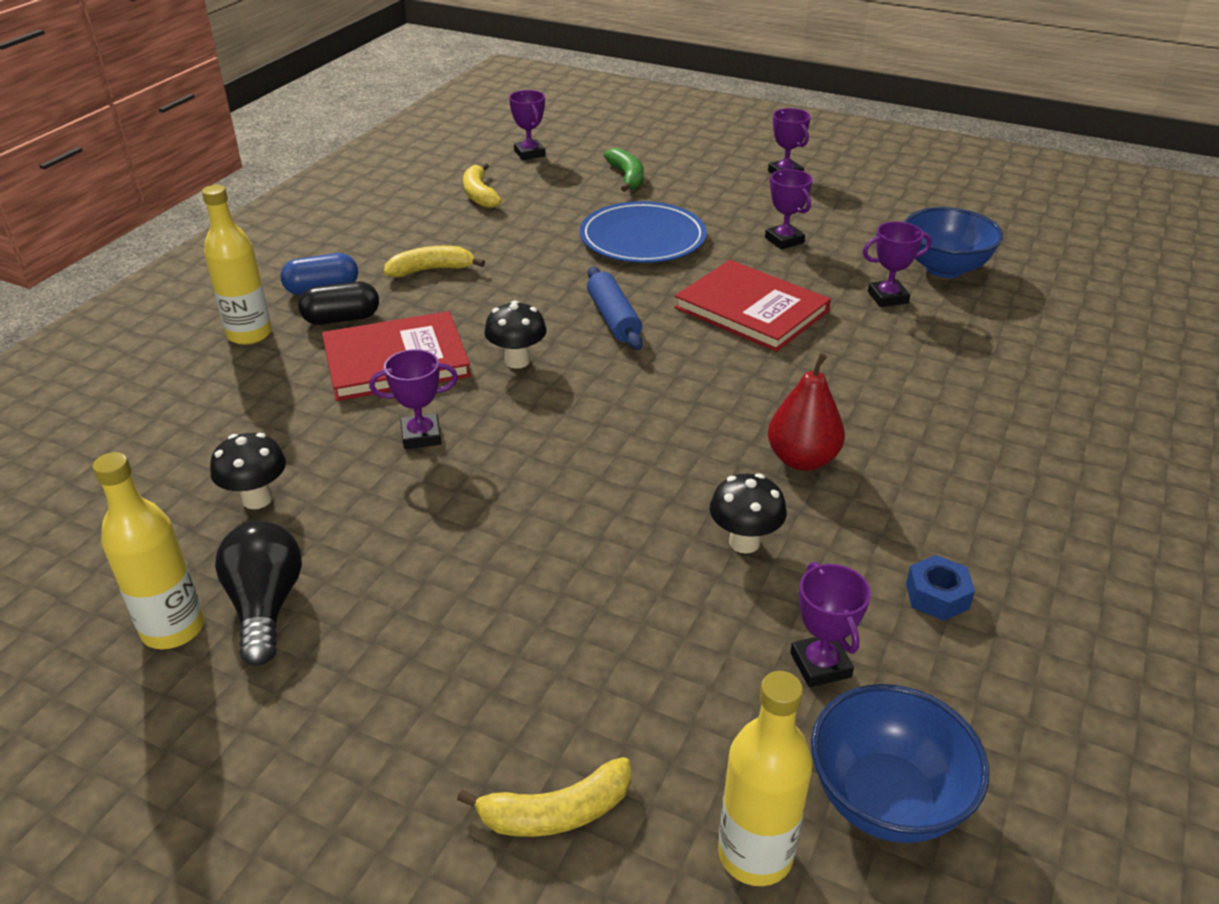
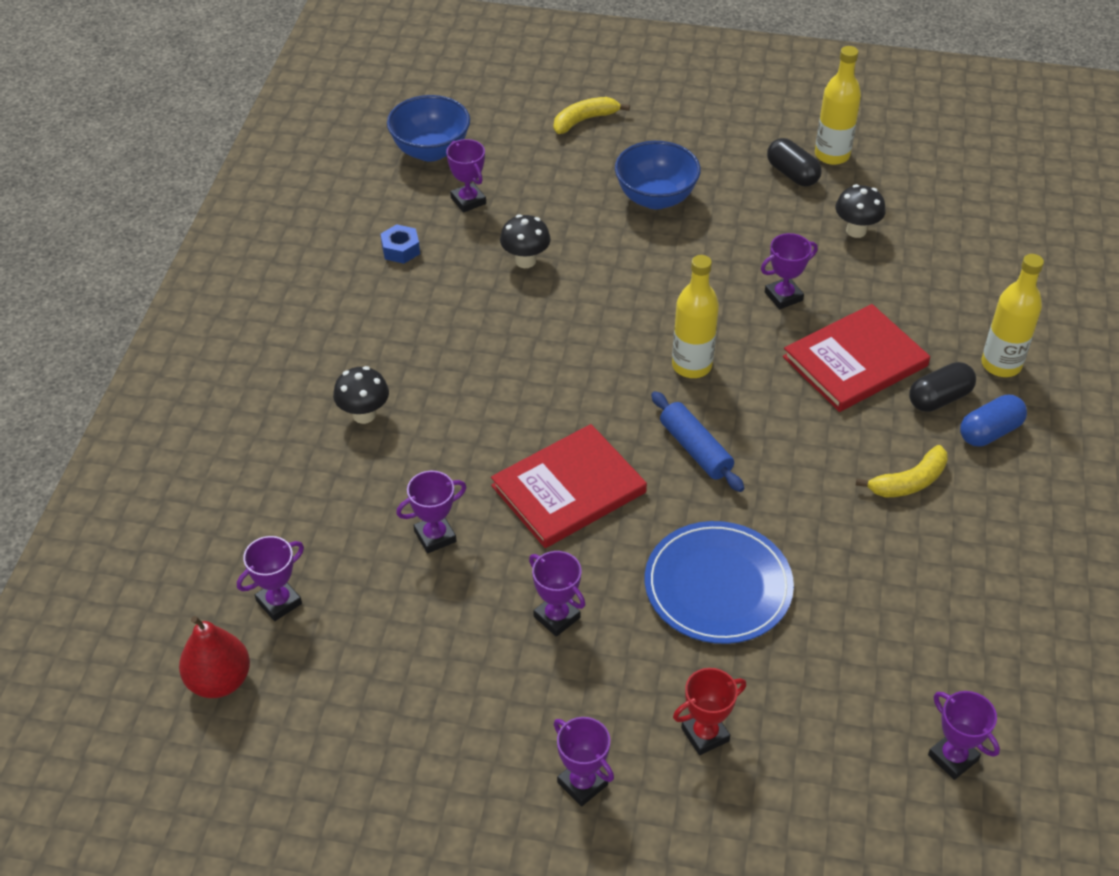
camera: 165 degrees right, 10 degrees up
black light bulb [215,521,302,666] -> black capsule [767,138,822,186]
yellow banana [463,163,502,208] -> none
black mushroom [484,301,547,369] -> black mushroom moved to [333,366,389,424]
green banana [604,148,644,192] -> none
red book [674,260,831,352] -> red book turned 60 degrees counterclockwise [491,424,647,548]
yellow bottle [718,671,813,886] -> yellow bottle moved to [672,255,719,378]
red pear [768,353,845,471] -> red pear moved to [179,616,250,698]
blue bowl [905,207,1003,278] -> blue bowl moved to [615,141,701,209]
none -> purple trophy [237,536,304,621]
none -> red trophy [673,668,746,755]

